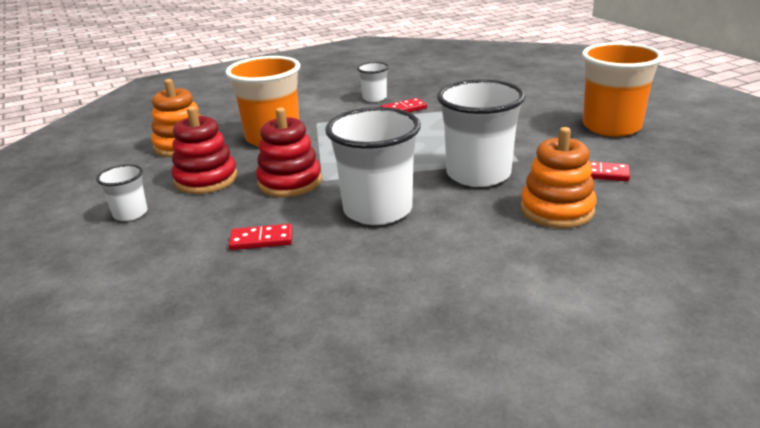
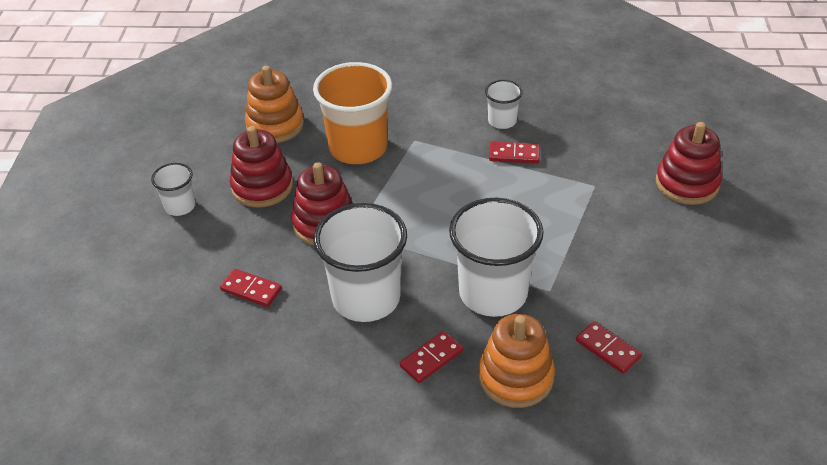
camera: 30 degrees right, 15 degrees up
orange cup [582,42,663,137] -> none
none -> red domino [400,331,463,383]
none -> red stacking toy [656,122,722,205]

